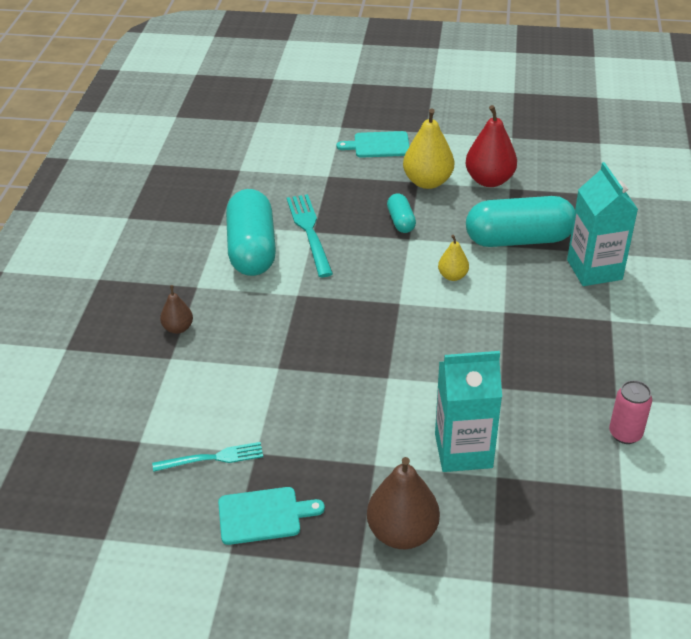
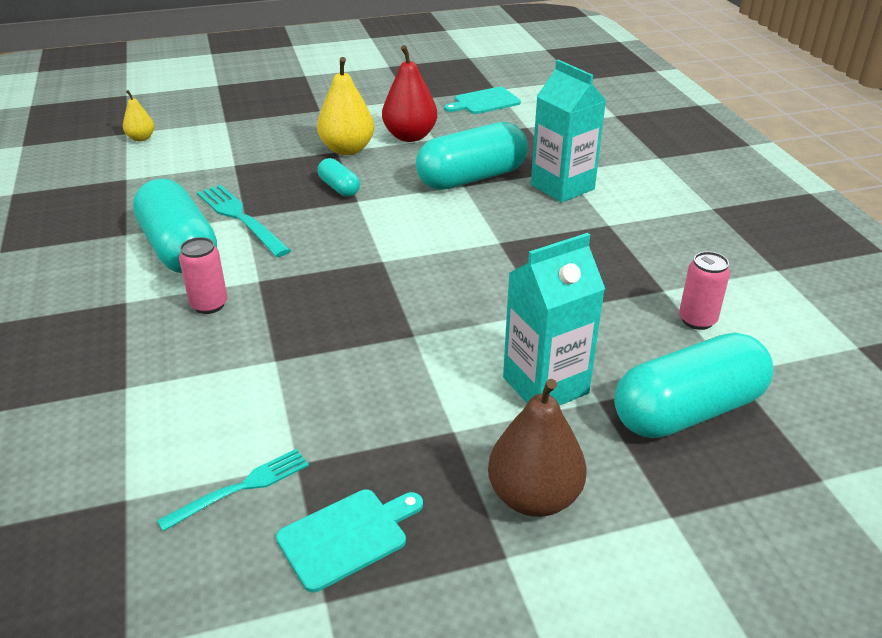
camera: 25 degrees left, 5 degrees down
brown pear [160,285,193,334] -> none
turquoise cutting board [336,131,409,158] -> turquoise cutting board moved to [444,87,521,114]
yellow pear [438,235,469,281] -> yellow pear moved to [123,90,154,141]
none -> pink can [179,237,227,314]
none -> turquoise capsule [614,332,773,438]

